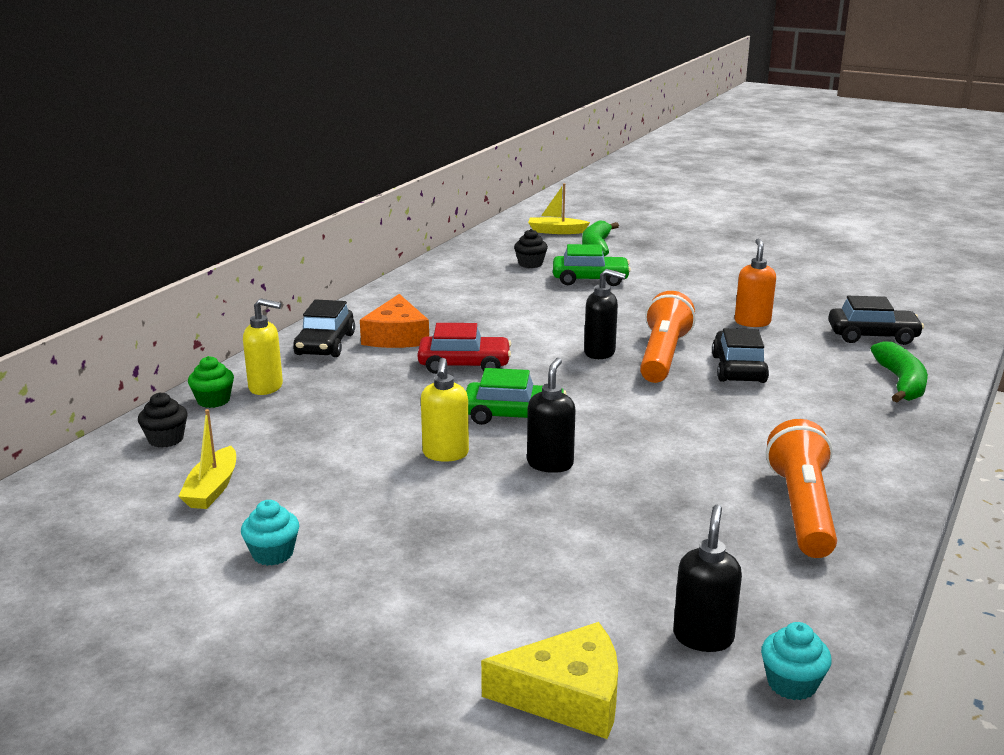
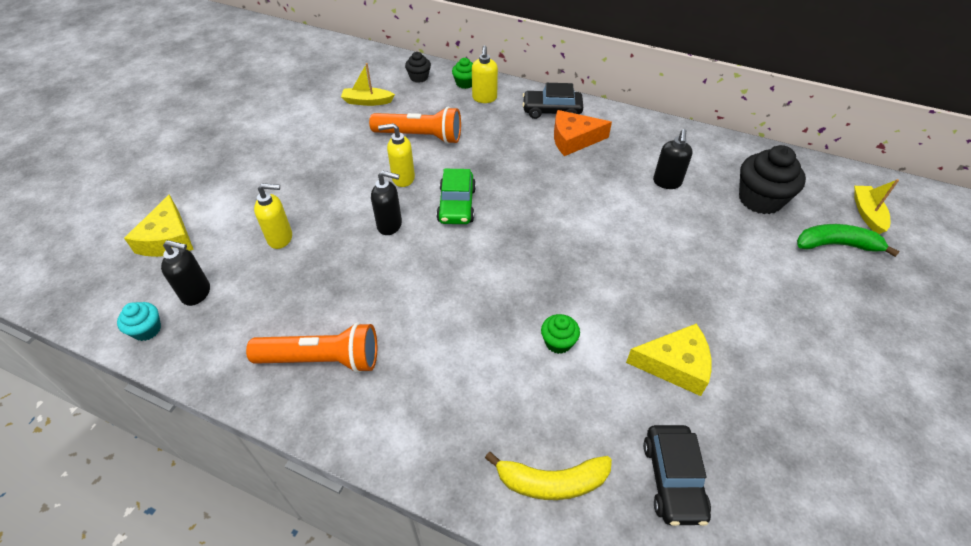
camera: 85 degrees right, 25 degrees up
turquoise cupcake [241,500,299,566] -> none
red car [418,323,511,374] -> none
black cupcake [514,229,548,268] -> black cupcake [739,145,806,214], size x1.91
green car [553,244,631,286] -> none
black soap dispenser [584,269,626,359] -> black soap dispenser moved to [653,129,693,189]
orange flashlight [640,291,696,383] -> orange flashlight moved to [369,107,461,144]
black car [712,328,769,383] -> green cupcake [541,314,580,354]
orange soap dispenser [735,239,776,327] -> yellow cheese [626,323,712,396]
green banana [871,341,928,403] -> yellow banana [485,452,612,500]
none -> yellow soap dispenser [254,183,292,249]

